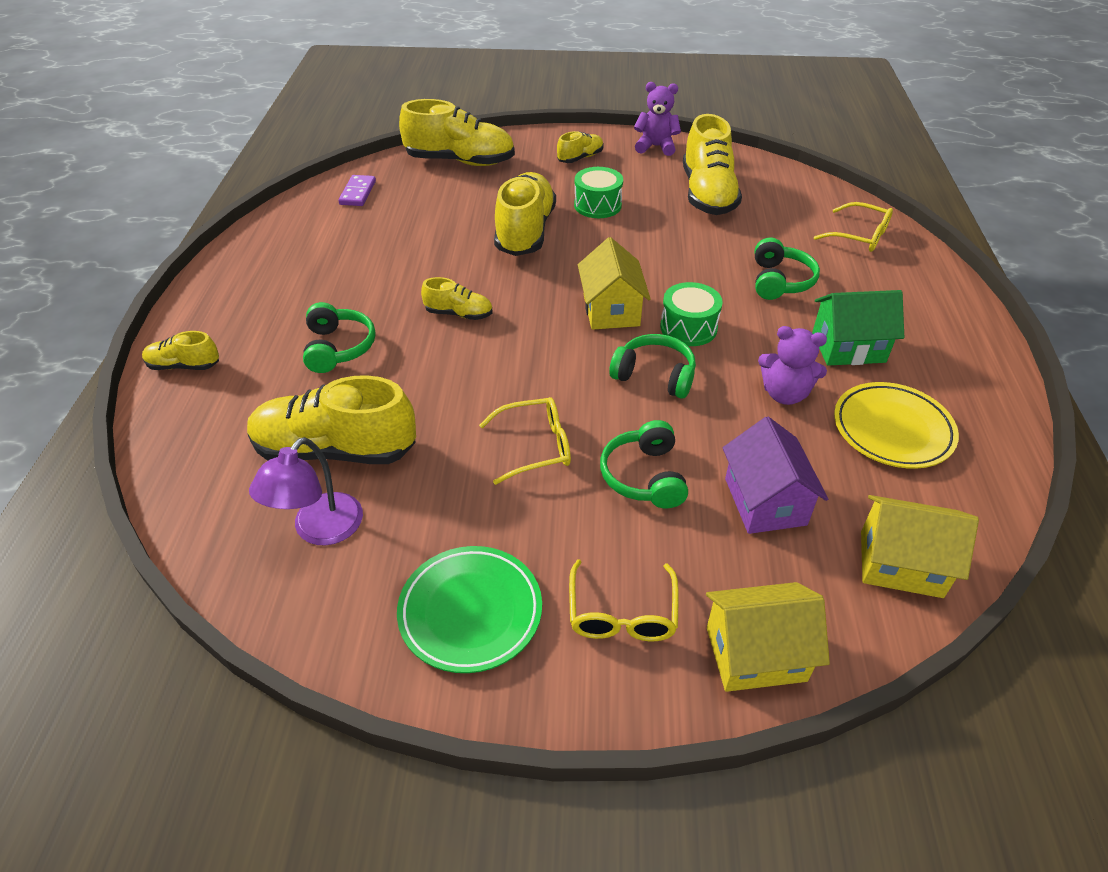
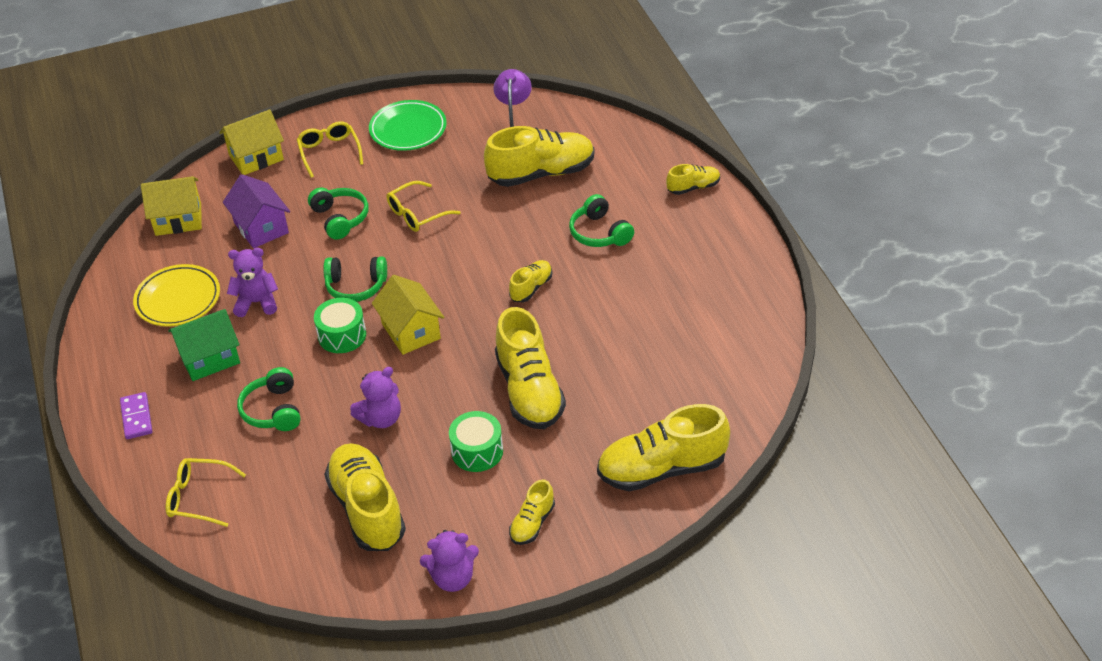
camera: 160 degrees right, 0 degrees up
purple domino [338,175,376,206] -> purple domino moved to [120,392,152,439]
yellow shoe [421,277,493,320] -> yellow shoe turned 135 degrees clockwise [509,260,552,302]
none -> purple teddy bear [350,367,401,428]

